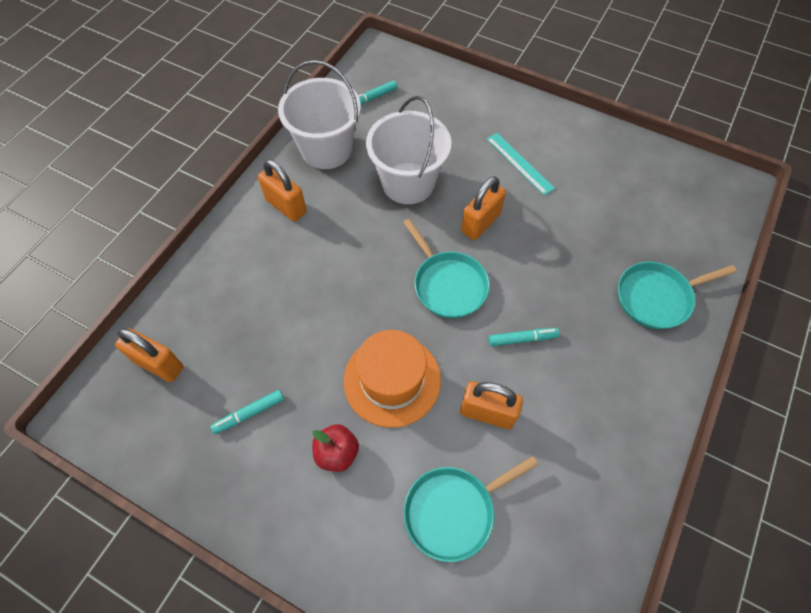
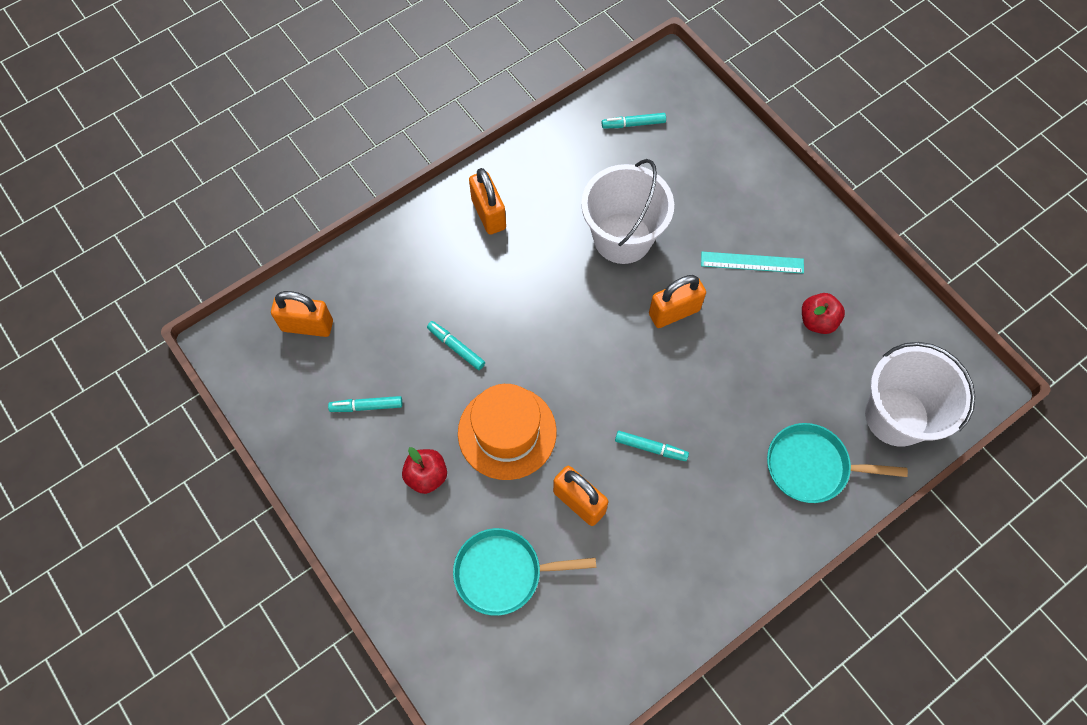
camera: 25 degrees right, 5 degrees up
orange padlock [115,328,183,382] -> orange padlock turned 45 degrees counterclockwise [271,291,333,337]
white bucket [278,60,361,169] -> white bucket moved to [865,342,976,447]
turquoise pan [403,219,490,318] -> none
turquoise ruler [487,133,555,195] -> turquoise ruler turned 75 degrees counterclockwise [701,252,804,274]
none -> turquoise marker [427,321,485,370]
none -> red apple [802,293,845,334]

